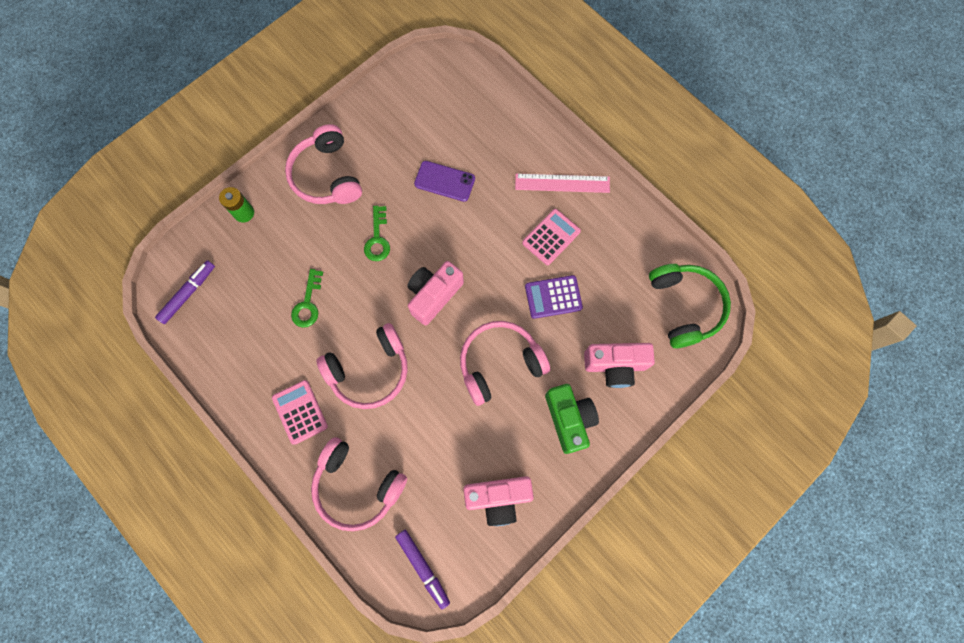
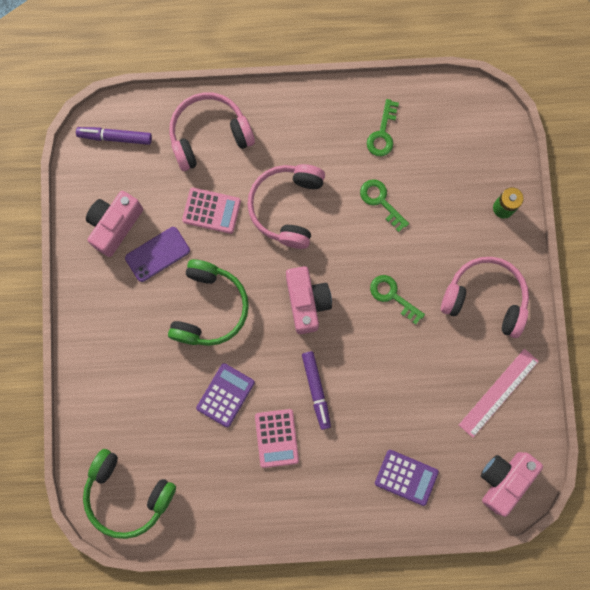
camera: 130 degrees right, 5 degrees up
purple marker [155,260,215,324] -> purple marker moved to [302,351,331,430]
pink calculator [272,380,328,445] -> pink calculator moved to [182,188,241,234]
purple phone [414,161,475,202] -> purple phone moved to [125,227,190,282]
pink headphones [460,321,550,406] -> green headphones [168,259,249,346]
pink ruler [515,174,610,193] -> pink ruler moved to [459,349,539,438]
green camera [545,384,599,454] -> none
pink camera [584,343,655,388] -> pink camera moved to [481,452,543,517]
none -> green key [367,99,399,156]
none -> purple calculator [375,450,439,506]

